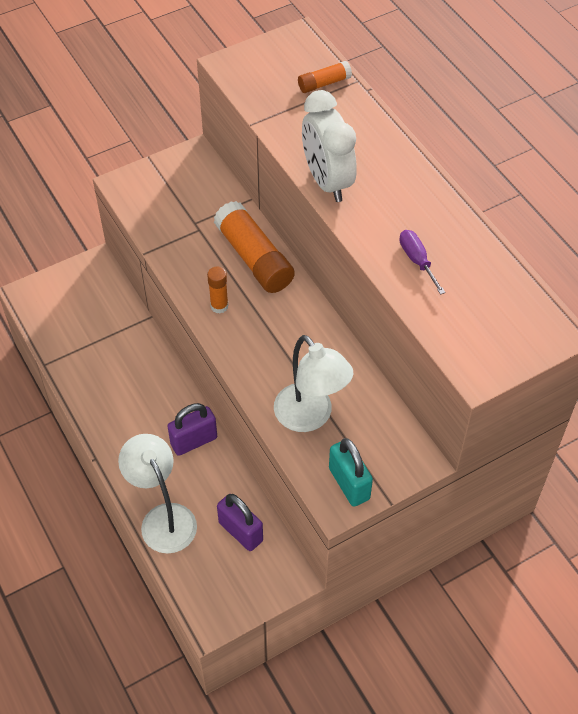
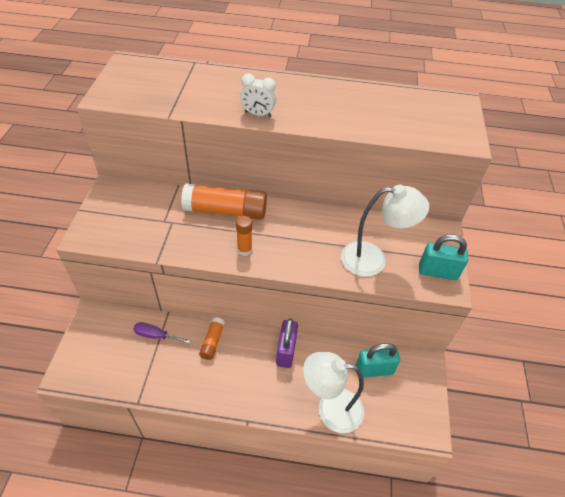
camera: 55 degrees left, 5 degrees down
purple padlock [217,494,263,551] -> turquoise padlock [356,343,400,378]
orange glue stick [298,61,352,93] -> orange glue stick moved to [199,317,225,360]
white clock [302,90,357,202] -> white clock [240,74,276,117], size x0.55
purple screwdriver [399,230,445,295] -> purple screwdriver moved to [133,322,190,343]

